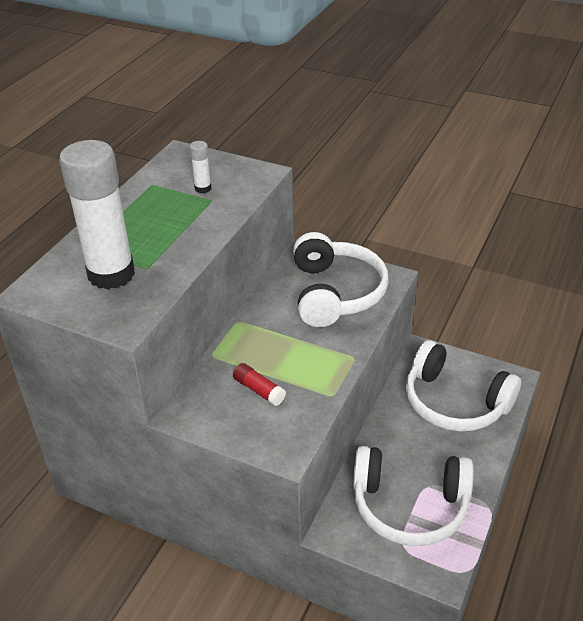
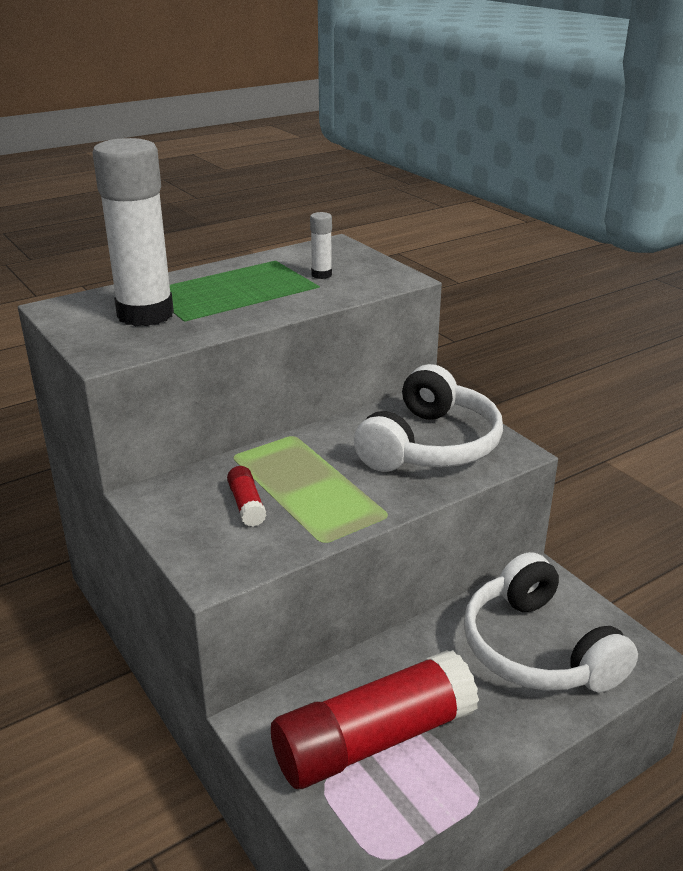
camera: 30 degrees right, 10 degrees down
white headphones [353,446,474,546] -> red glue stick [271,650,479,789]

